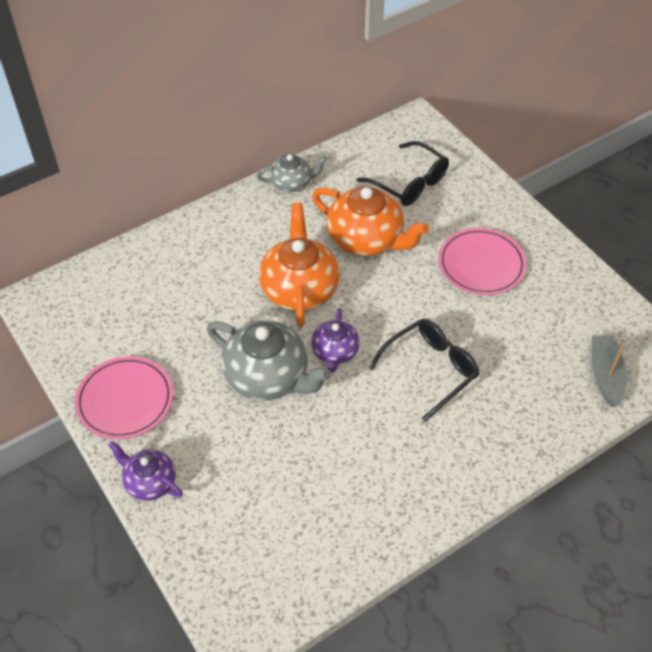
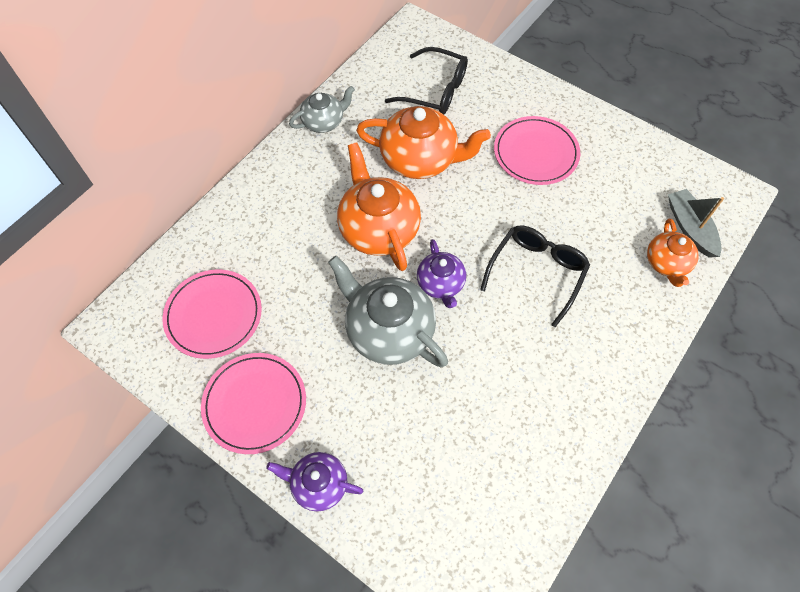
camera: 20 degrees left, 10 degrees up
grey teapot [207,320,331,400] -> grey teapot turned 150 degrees counterclockwise [328,256,448,367]
none -> pink plate [162,269,262,359]
none -> orange teapot [647,218,699,287]

